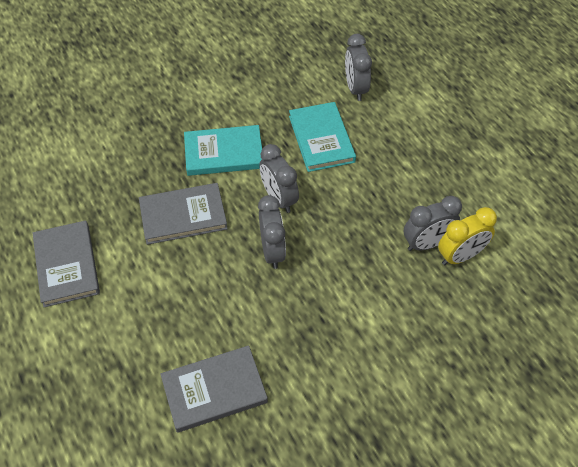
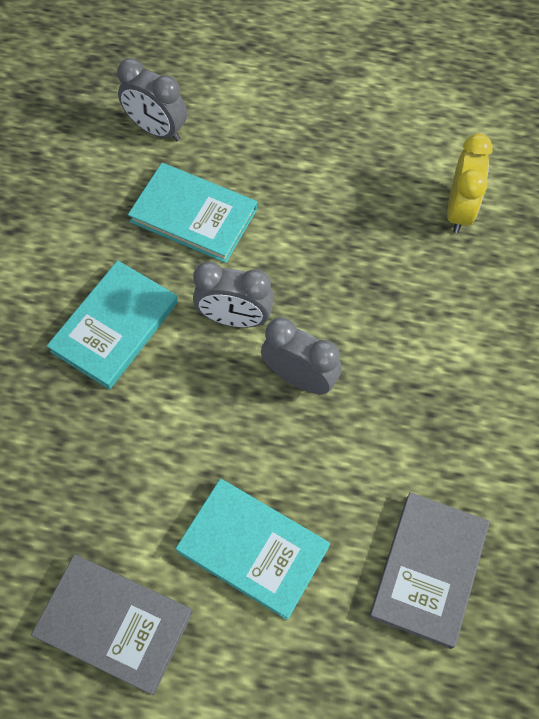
camera: 50 degrees left, 10 degrees up
grey book [139,183,228,245] -> none
grey clock [404,196,462,251] -> none
none -> turquoise book [175,479,330,620]

